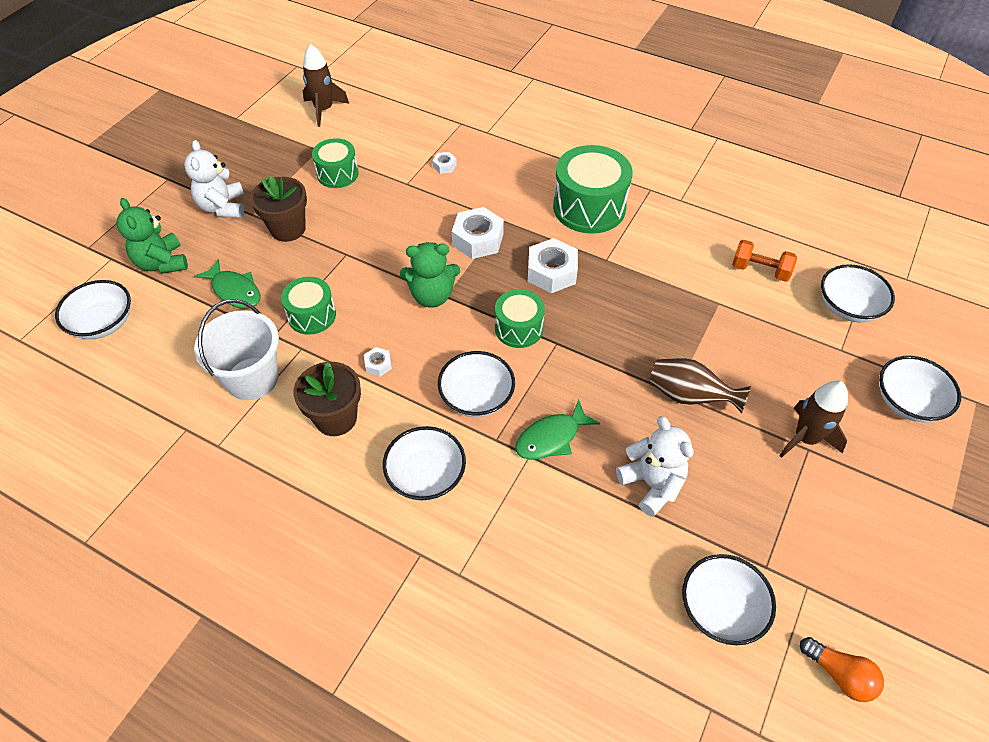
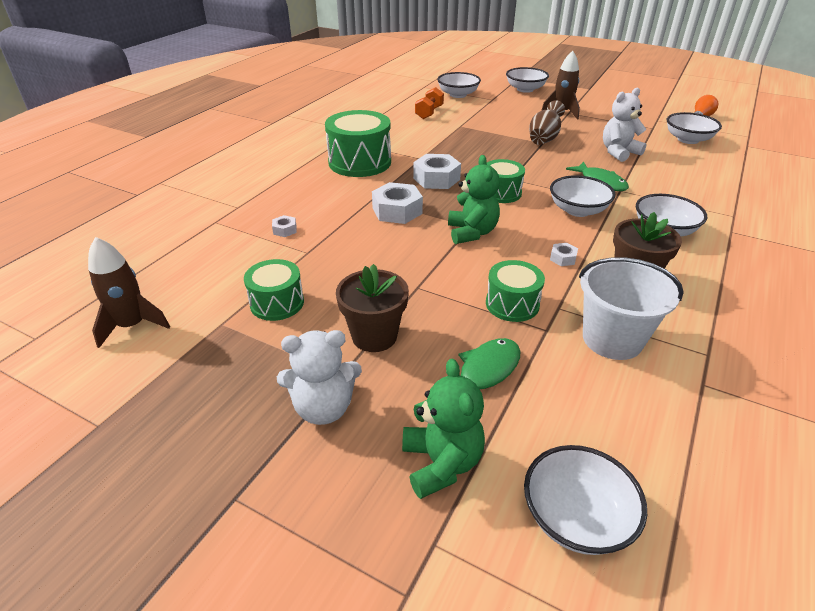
camera: 90 degrees left, 15 degrees down
green teddy bear [117,198,188,274] -> green teddy bear turned 75 degrees counterclockwise [402,358,485,499]

